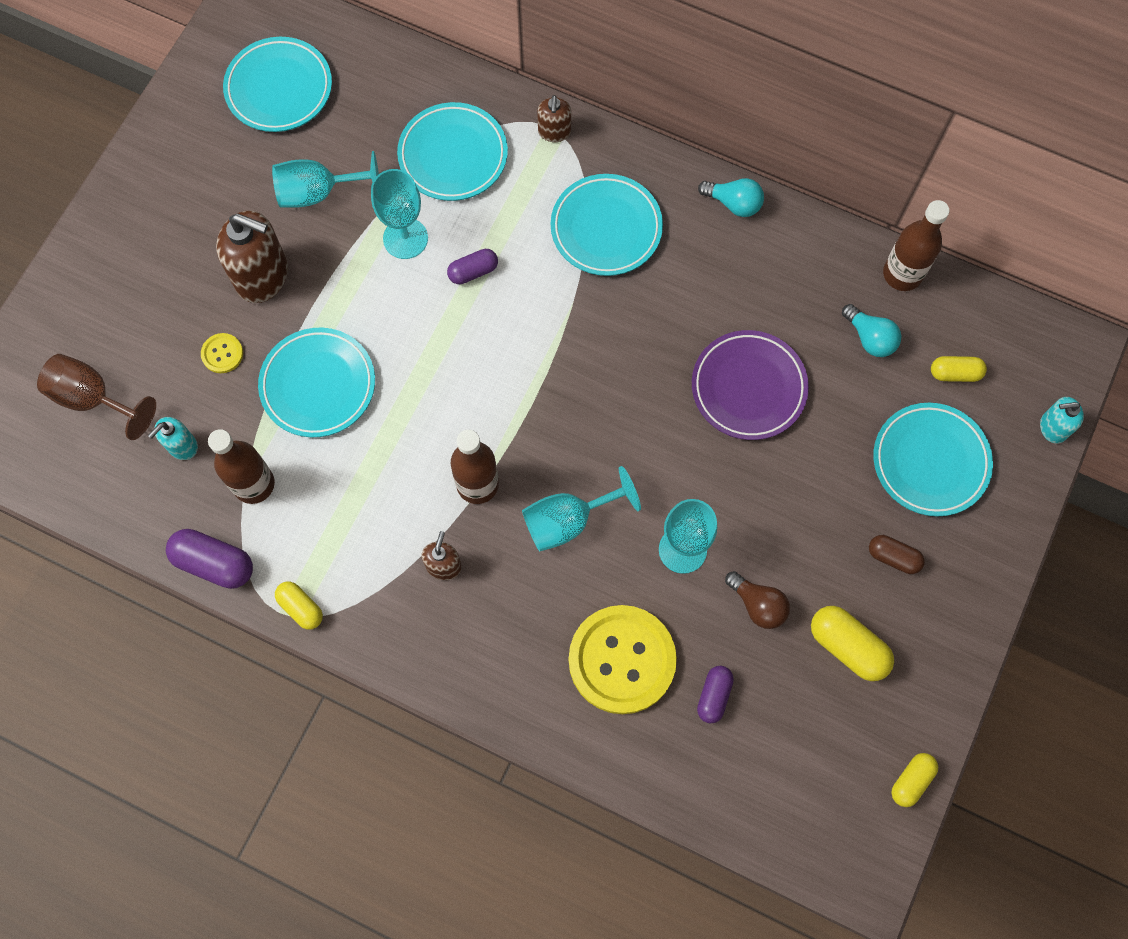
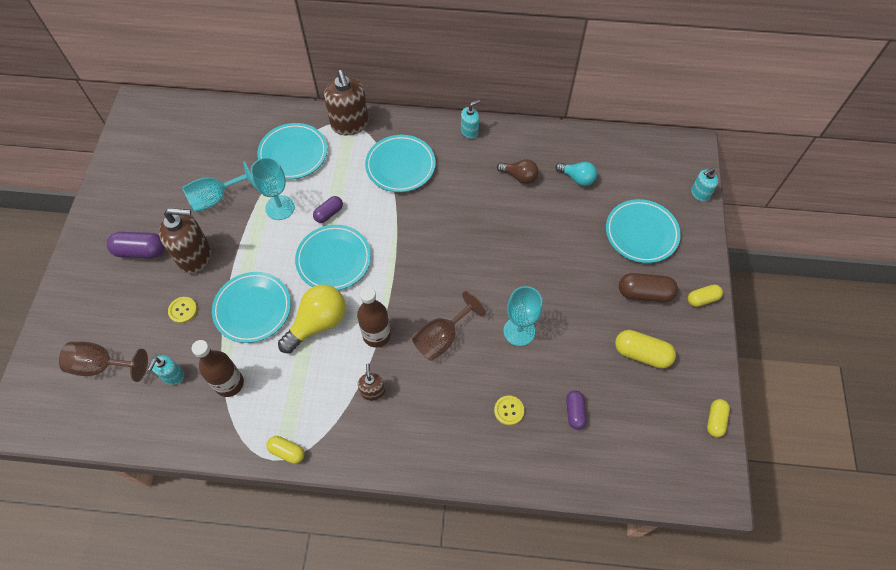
camera: 20 degrees left, 10 degrees down
purple capsule [166,529,253,589] -> purple capsule moved to [107,232,165,258]
turquoise plate [223,37,332,132] -> turquoise plate moved to [295,225,371,290]
turquoise goblet [522,466,641,551] -> brown goblet [412,291,486,361]
brown soap dispenser [537,95,571,142] -> brown soap dispenser [324,70,369,135], size x1.89
yellow button [569,605,677,714] -> yellow button [494,396,524,426], size x0.41
purple plate [692,330,809,440] -> none
turquoise light bulb [698,178,764,217] -> turquoise soap dispenser [461,100,480,139]
brown light bulb [725,571,790,629] -> brown light bulb moved to [497,159,538,184]
brown capsule [869,535,925,574] -> brown capsule [619,273,678,302], size x1.58
brown bottle [883,200,950,291] -> none
yellow capsule [931,356,987,382] -> yellow capsule moved to [688,285,723,307]
none -> yellow light bulb [278,285,346,353]

